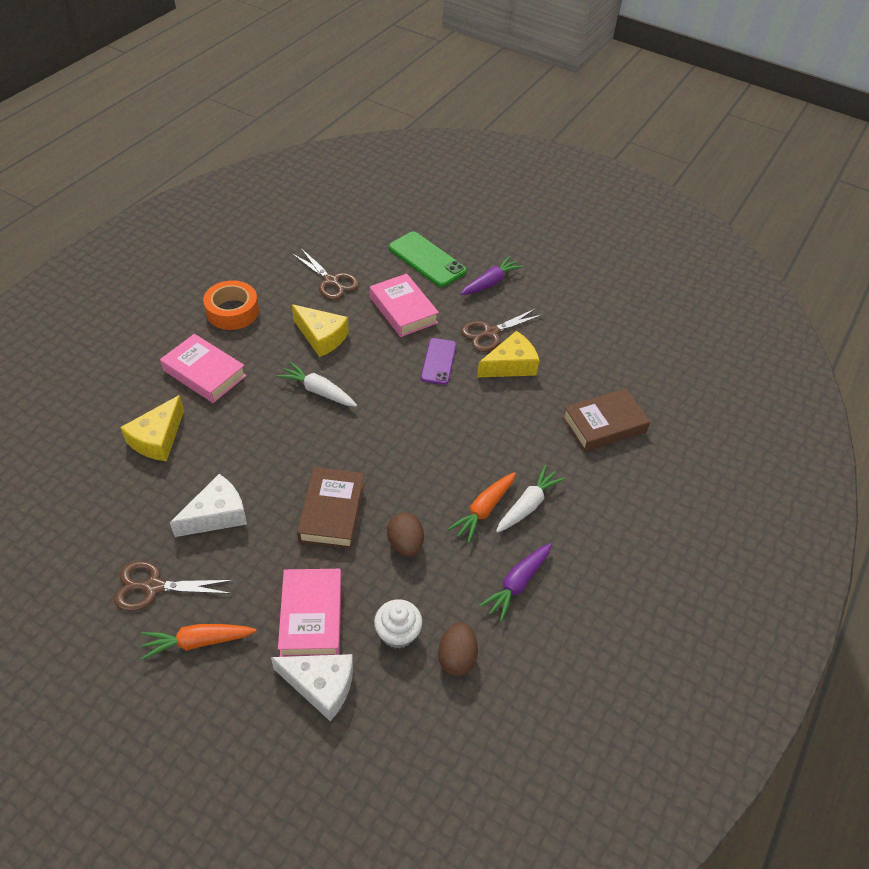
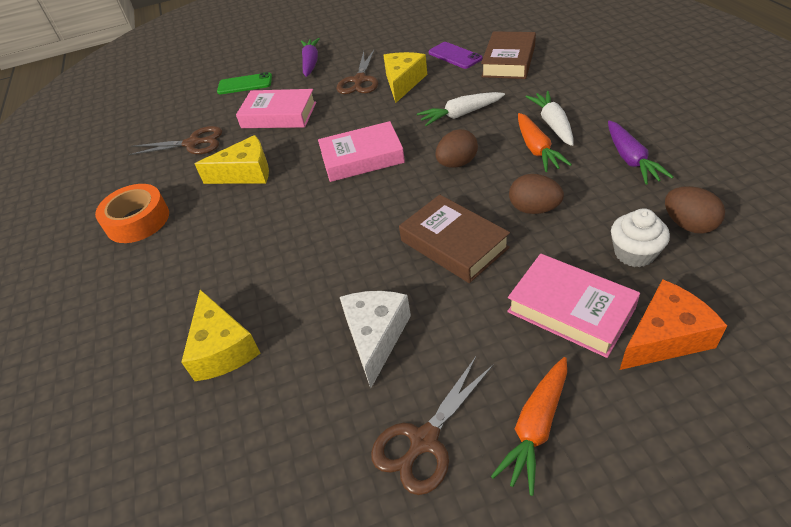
camera: 40 degrees left, 5 degrees down
pink book [160,334,246,403] -> pink book moved to [318,121,405,182]
white cheese [271,654,353,721] -> orange cheese [620,279,727,370]
white carrot [277,362,357,407] -> white carrot moved to [417,92,505,126]
green phone [389,231,467,287] -> green phone [217,72,272,94], size x0.66
purple phone [421,338,456,385] -> purple phone moved to [428,42,482,69]
none -> brown egg [436,129,478,168]

